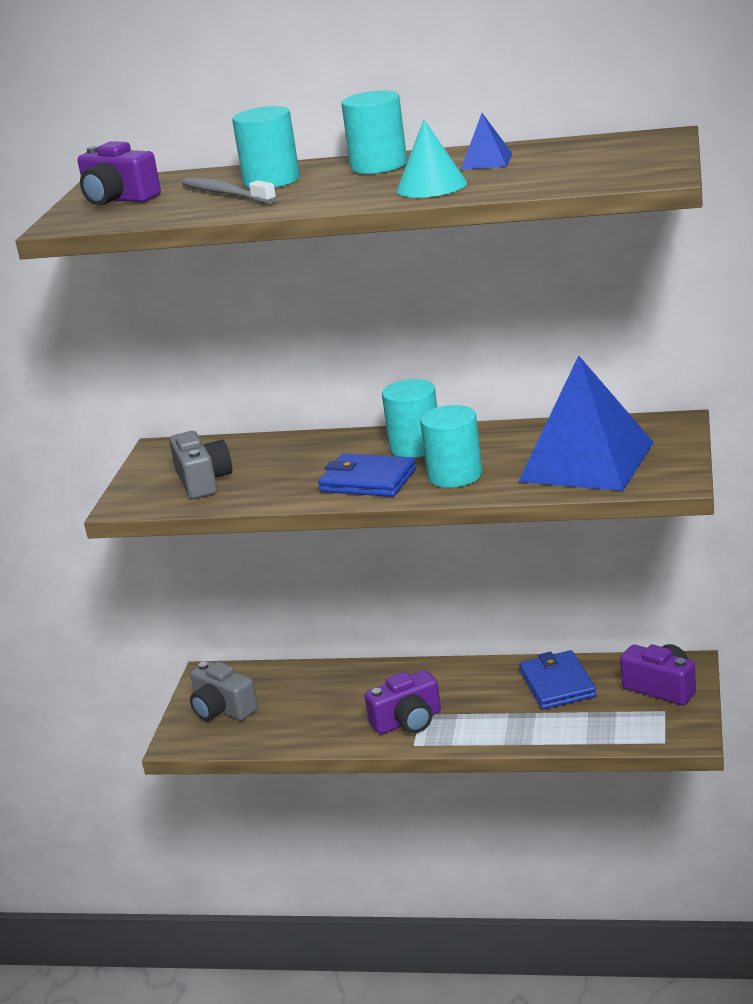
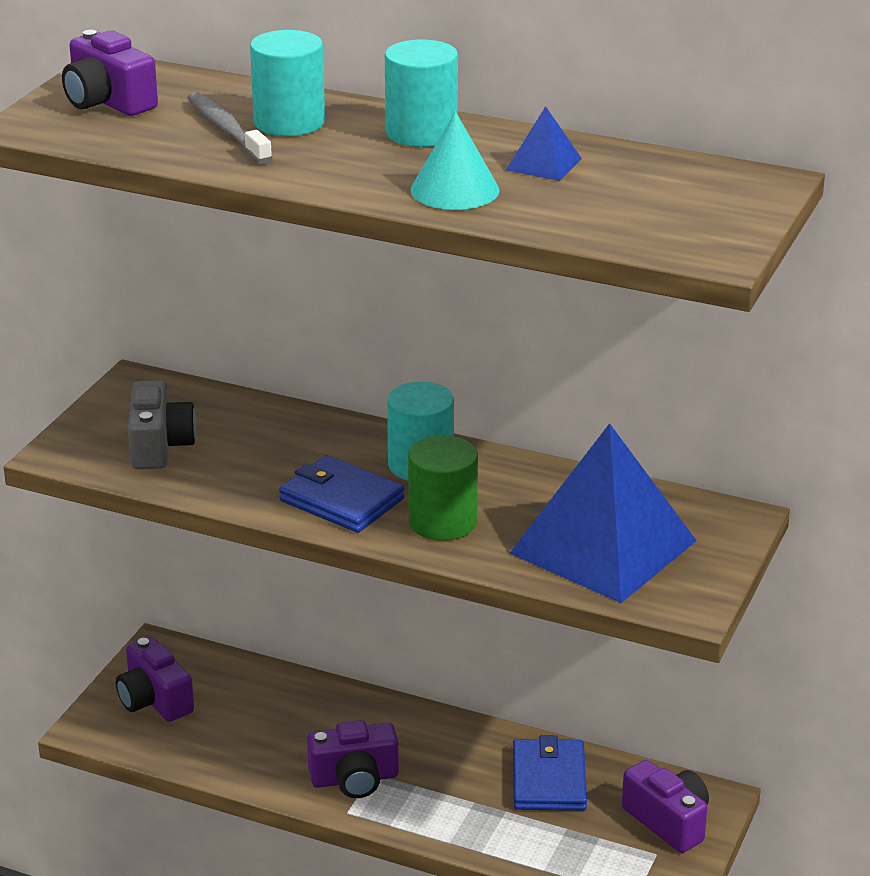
camera: 10 degrees right, 5 degrees up
grey camera [190,661,258,721] -> purple camera [116,637,194,722]
turquoise cylinder [420,405,482,488] -> green cylinder [408,436,478,541]

